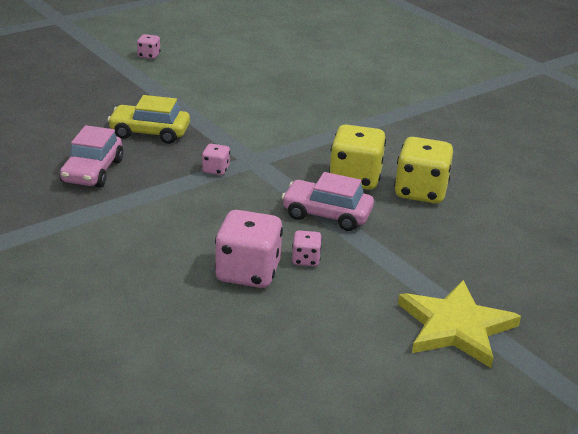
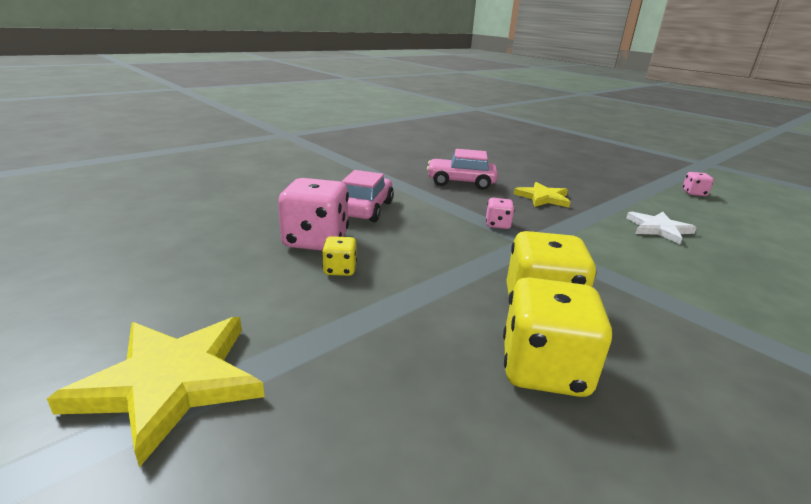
camera: 85 degrees right, 5 degrees down
yellow car [108,95,190,144] -> yellow star [514,182,571,208]
pink car [281,172,374,231] -> pink car moved to [341,170,394,222]
pink dice [292,230,322,266] -> yellow dice [322,236,357,276]
none -> white star [626,212,697,244]

